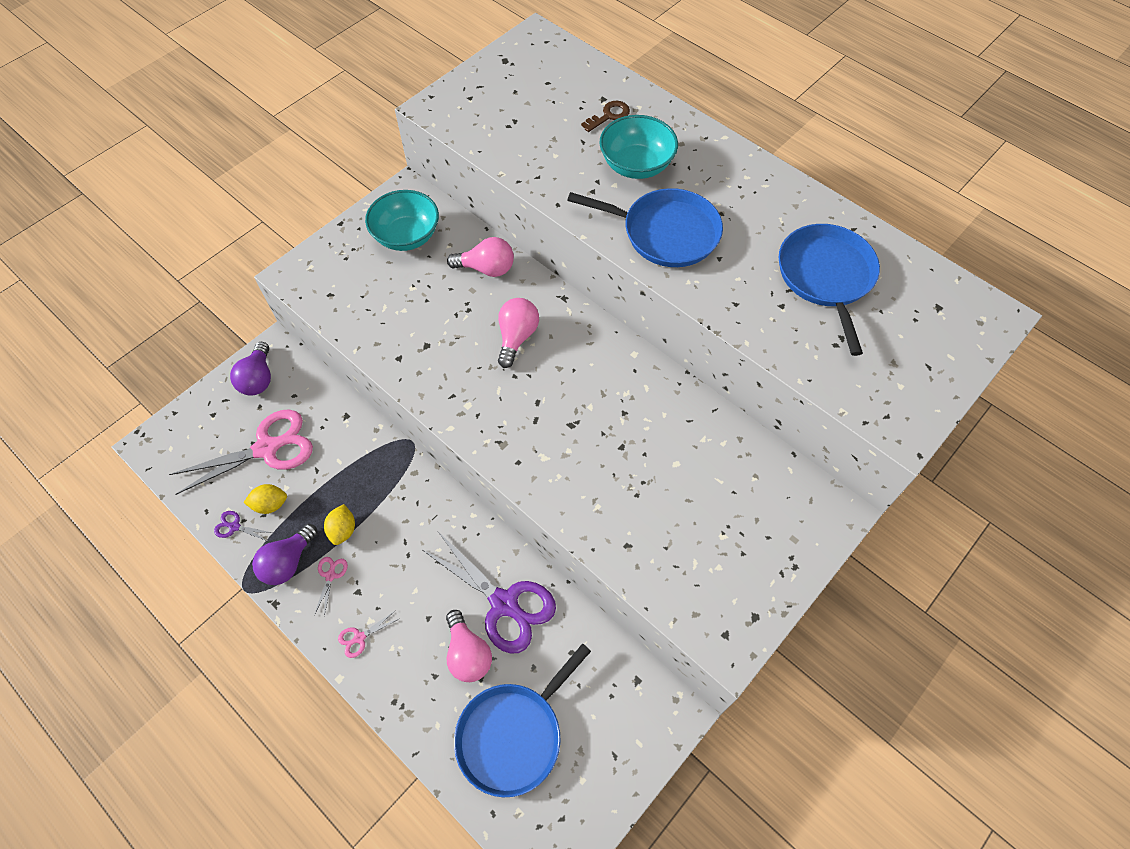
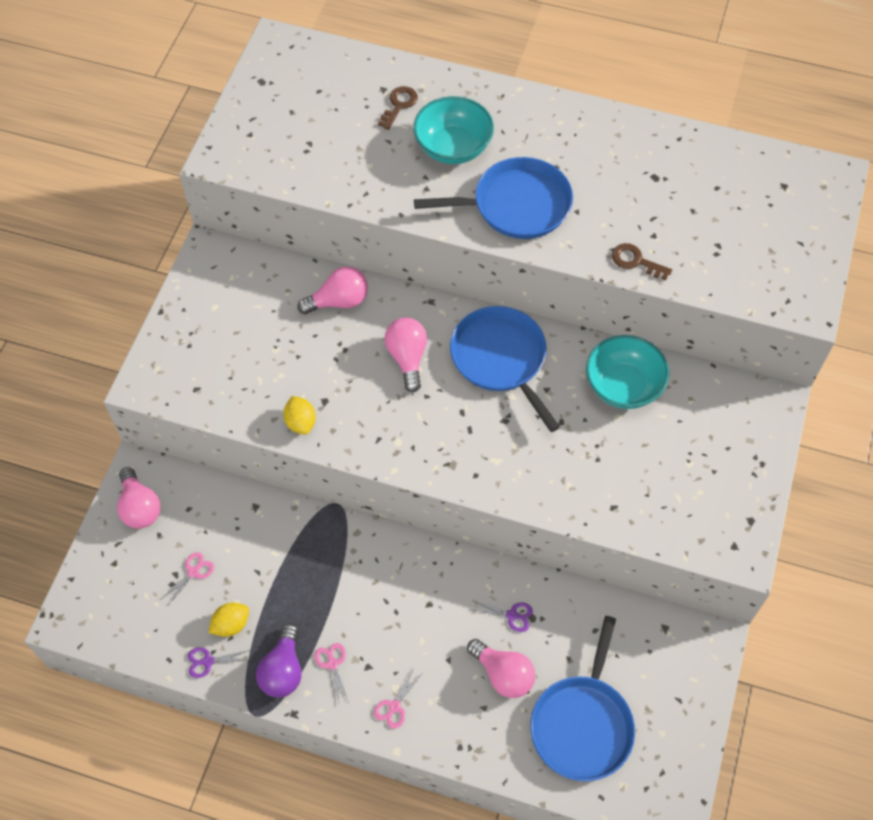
camera: 25 degrees left, 0 degrees up
pink scissors [169,409,313,495] -> pink scissors [160,552,214,605], size x0.40
purple light bulb [230,342,271,396] -> pink light bulb [117,467,161,529]
yellow lemon [324,504,355,545] -> yellow lemon moved to [283,396,316,435]
turquoise bowl [365,190,439,251] -> turquoise bowl moved to [586,335,669,409]
purple scissors [421,533,556,654] -> purple scissors [473,600,533,632], size x0.40
blue pan [779,224,880,356] -> blue pan moved to [450,306,560,432]
none -> brown key [612,243,672,280]

